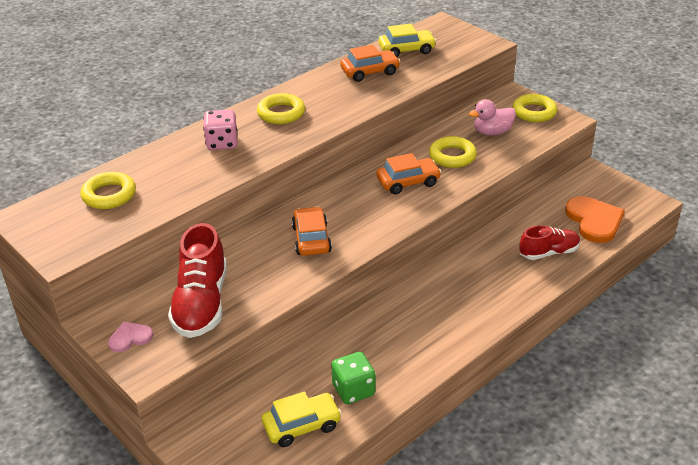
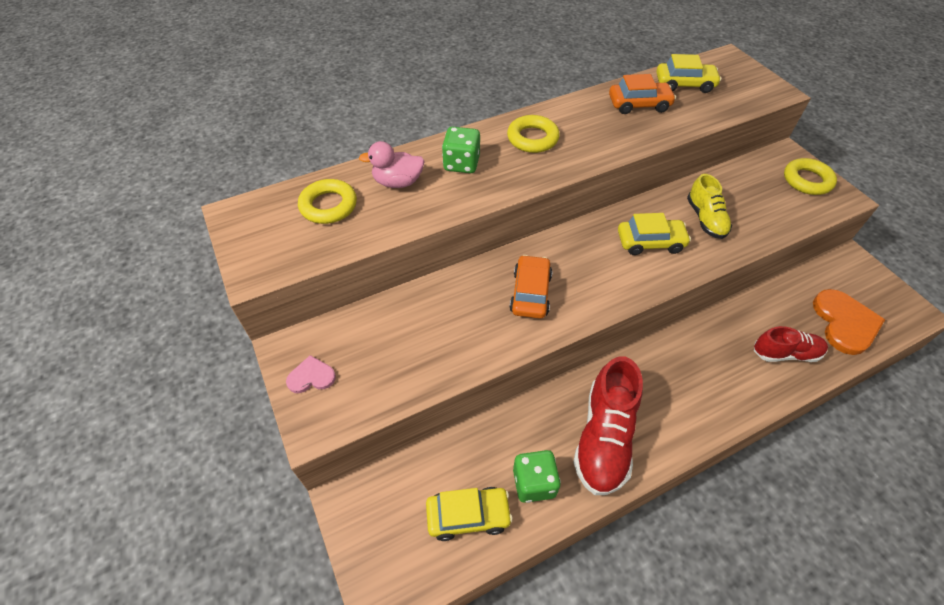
camera: 15 degrees right, 15 degrees up
red shoe [168,223,227,338] -> red shoe moved to [573,356,643,495]
pink dice [203,109,238,150] -> green dice [442,127,480,173]
orange car [376,153,441,194] -> yellow car [618,213,691,255]
yellow ring [429,136,477,168] -> yellow shoe [687,174,732,239]
pink duck [469,99,516,136] -> pink duck moved to [359,141,425,188]

